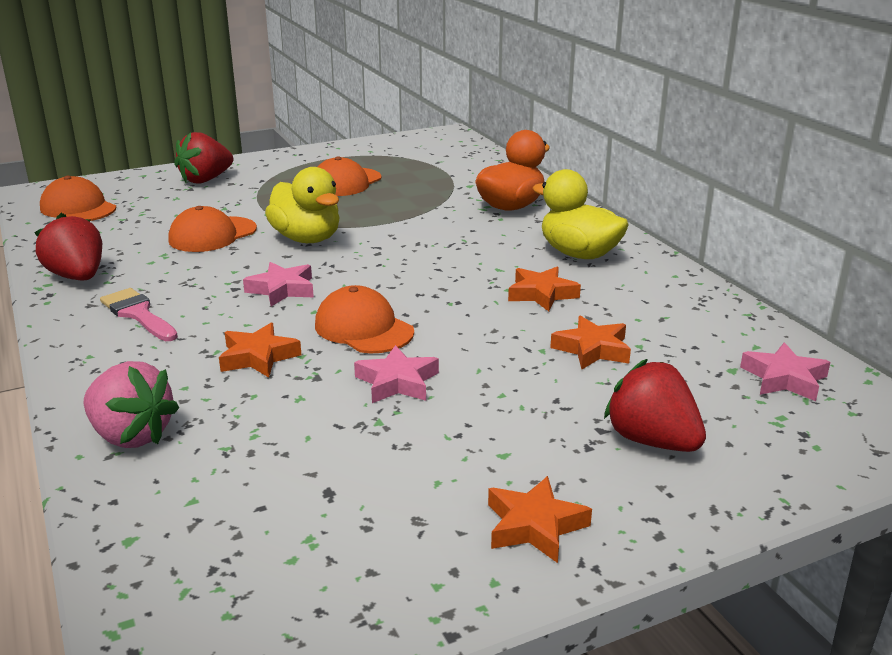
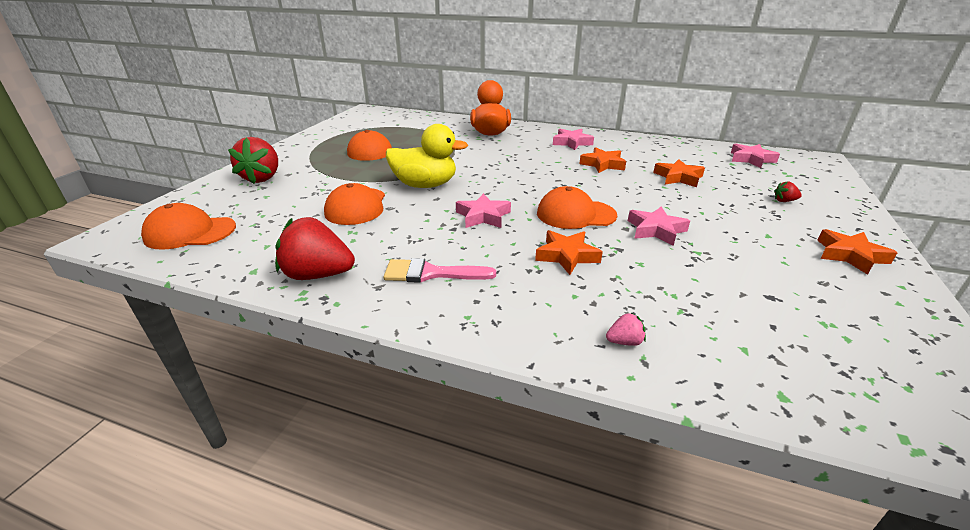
camera: 45 degrees left, 5 degrees up
pink strawberry [84,361,179,448] -> pink strawberry [606,313,646,346], size x0.43
yellow duck [532,169,629,259] -> pink star [553,129,594,150]
red strawberry [604,359,706,452] -> red strawberry [774,182,802,202], size x0.43

